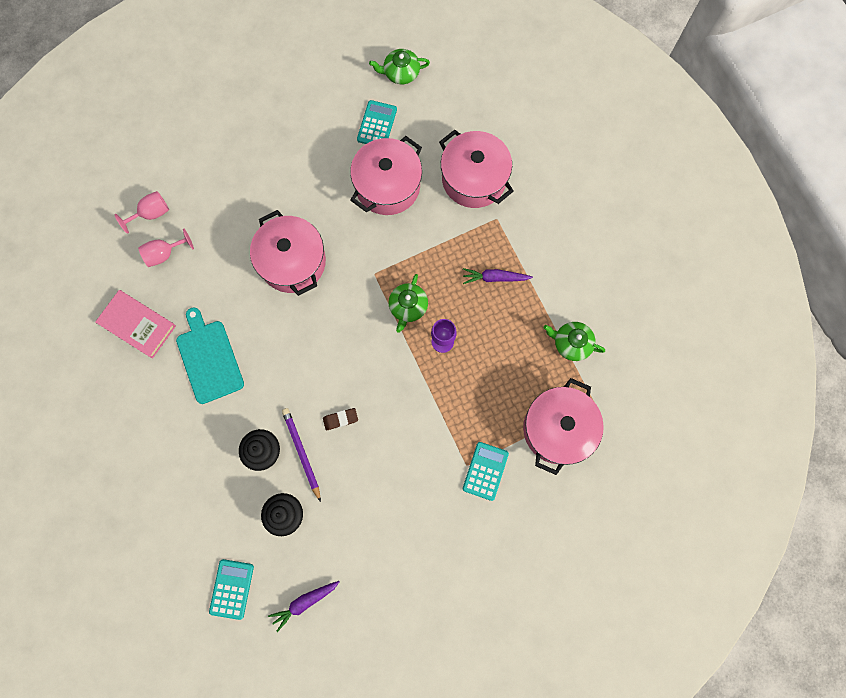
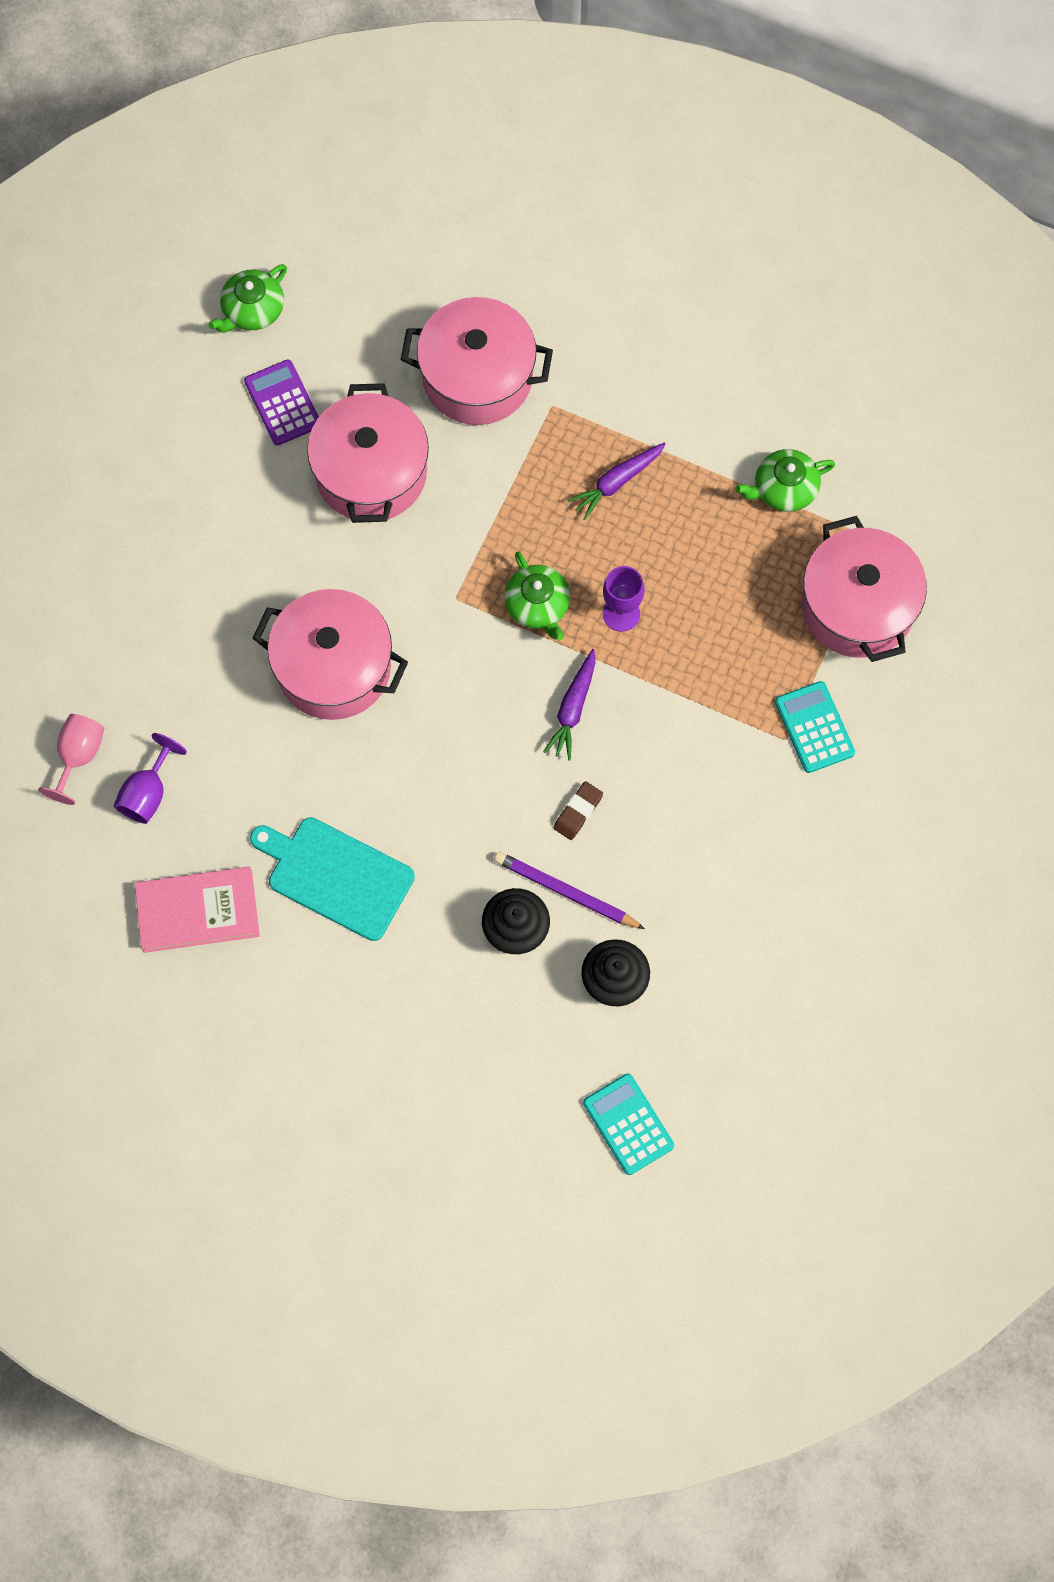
camera: 40 degrees left, 5 degrees down
pink goblet [138,229,194,267] -> purple goblet [114,733,187,824]
purple carrot [268,581,339,632] -> purple carrot moved to [543,649,596,760]
turquoise calculator [357,100,397,144] -> purple calculator [244,359,319,445]

